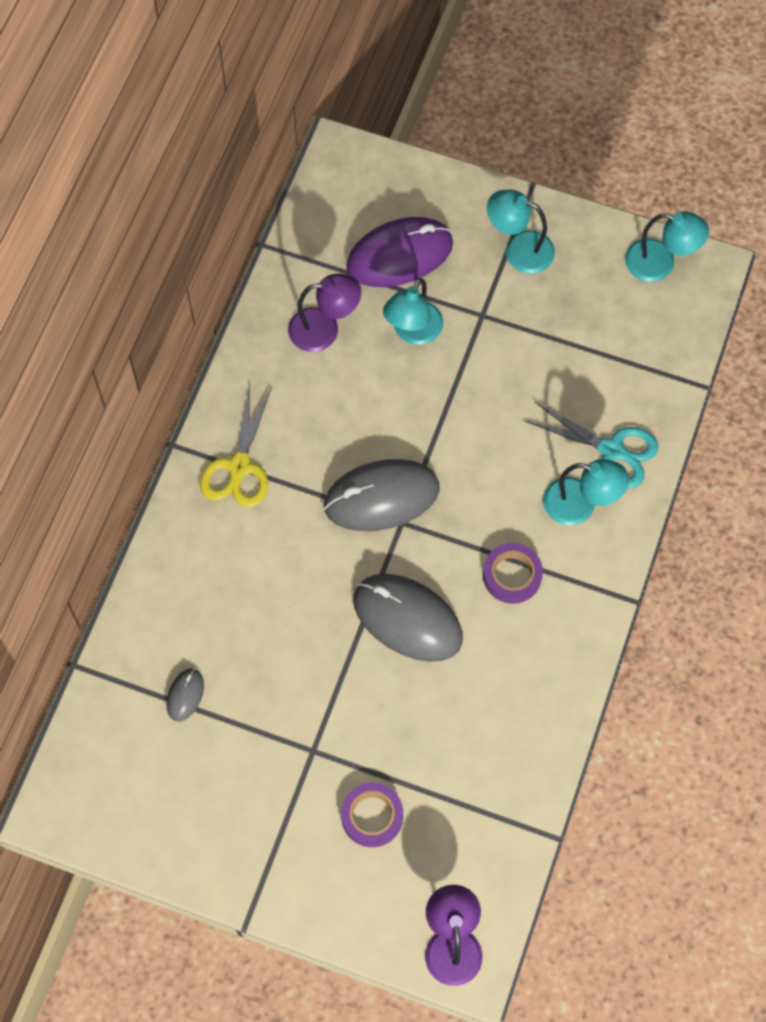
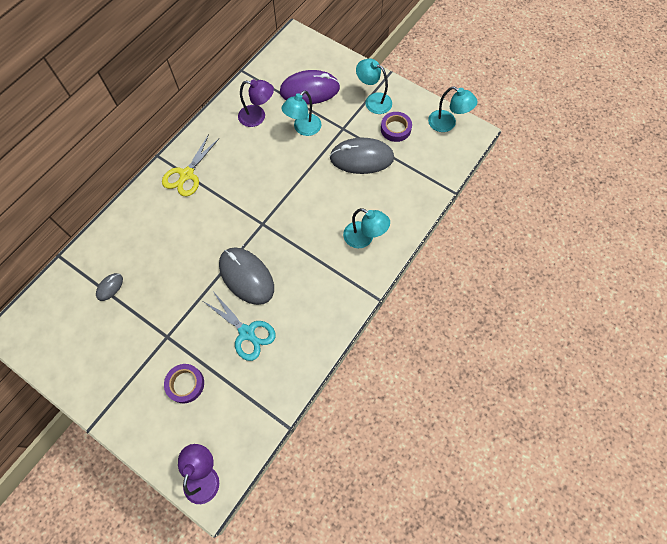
camera: 15 degrees right, 0 degrees up
grey mouse [324,459,440,531] -> grey mouse moved to [330,138,394,174]
purple tape [483,543,543,604] -> purple tape moved to [381,112,412,142]
turquoise scissors [524,401,658,488] -> turquoise scissors moved to [203,293,276,361]

